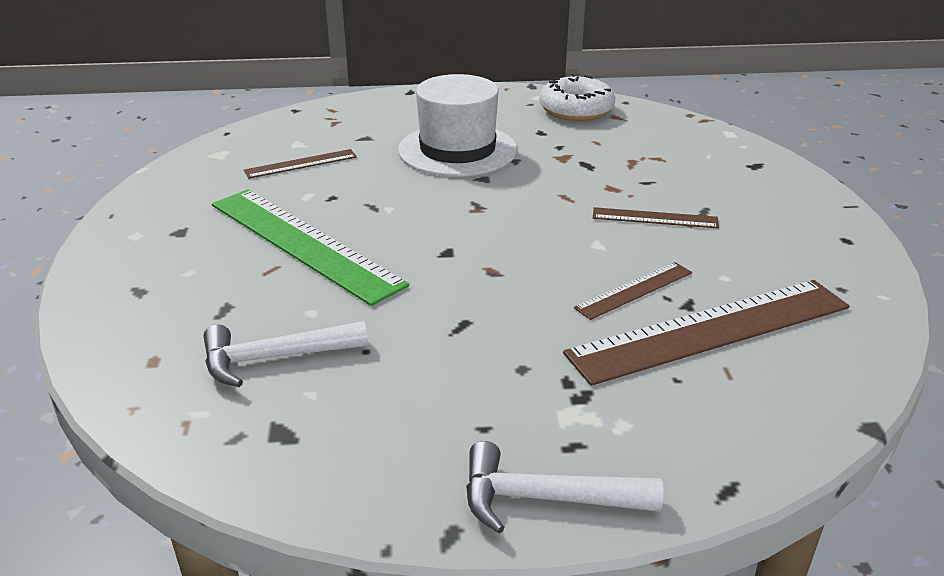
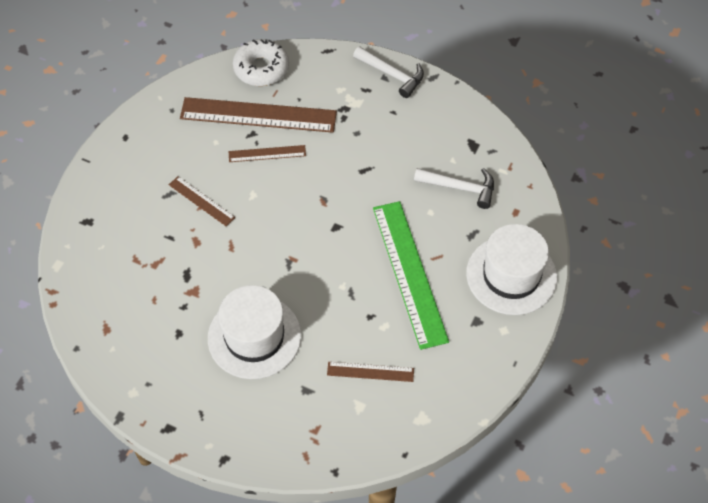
camera: 150 degrees left, 25 degrees up
white donut [539,74,615,121] -> white donut moved to [233,39,289,86]
none -> white hat [466,224,557,315]

